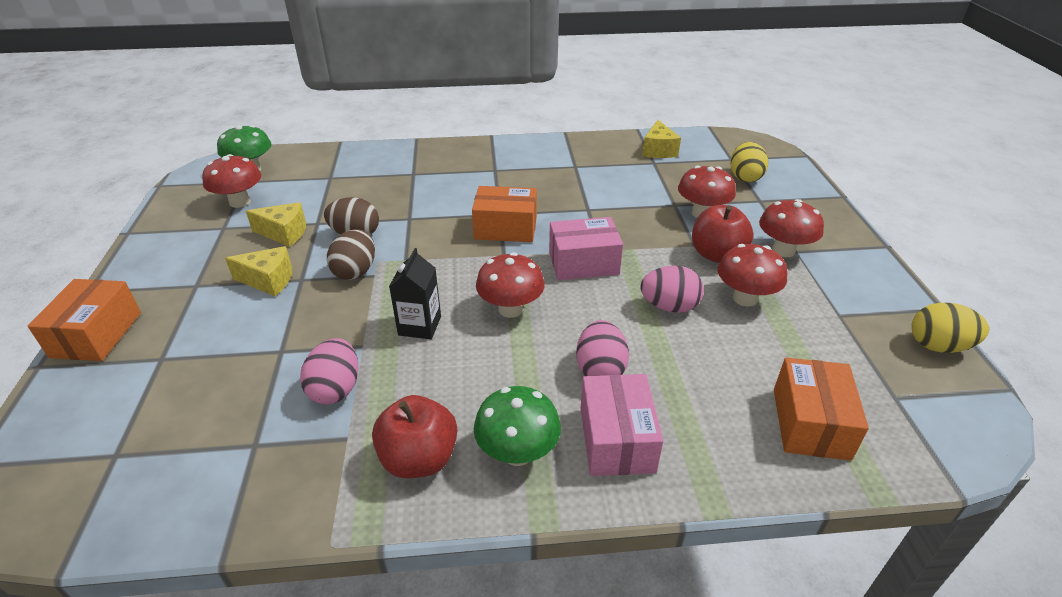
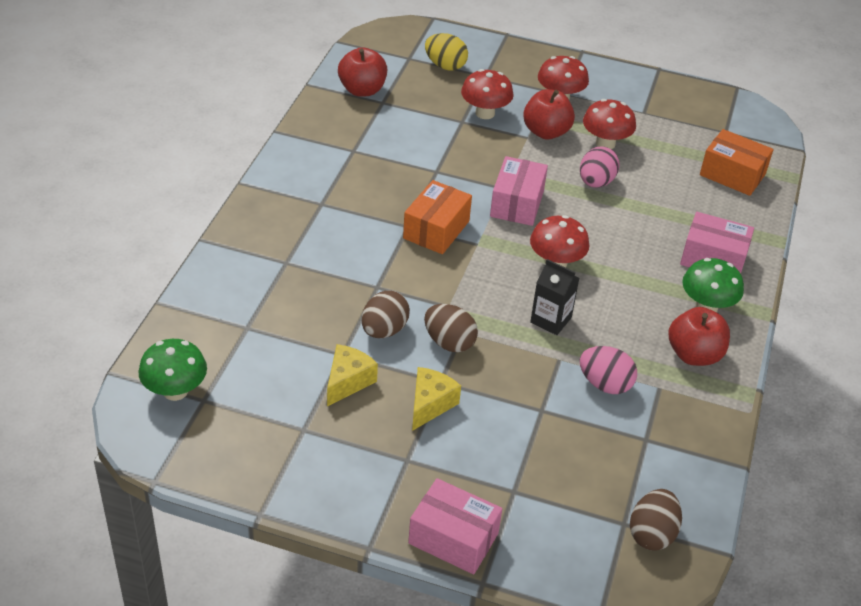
camera: 70 degrees left, 5 degrees up
orange box [28,279,141,361] -> pink box [408,478,502,574]
red mushroom [202,154,261,208] -> none
pink egg [576,320,629,376] -> none
yellow cheese [642,120,681,158] -> red apple [338,47,387,97]
yellow egg [911,303,989,353] -> none
none -> brown egg [630,489,682,551]

